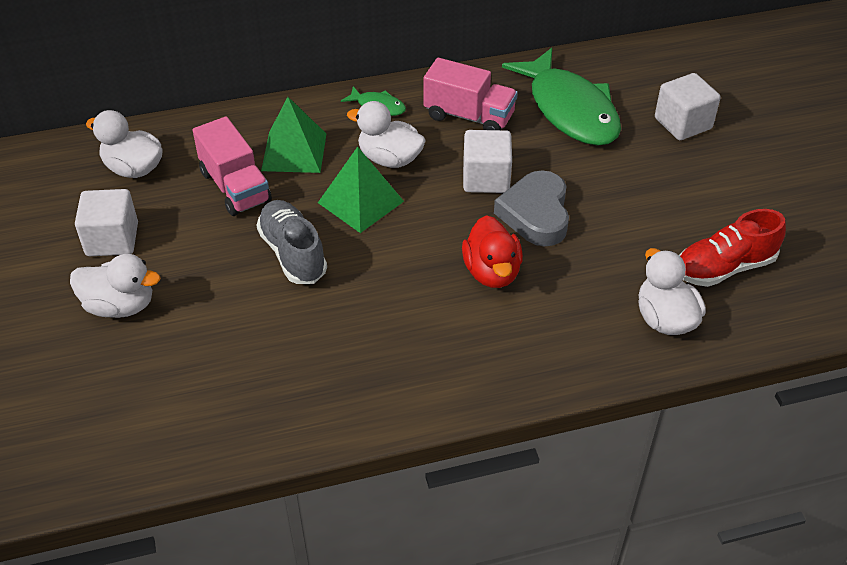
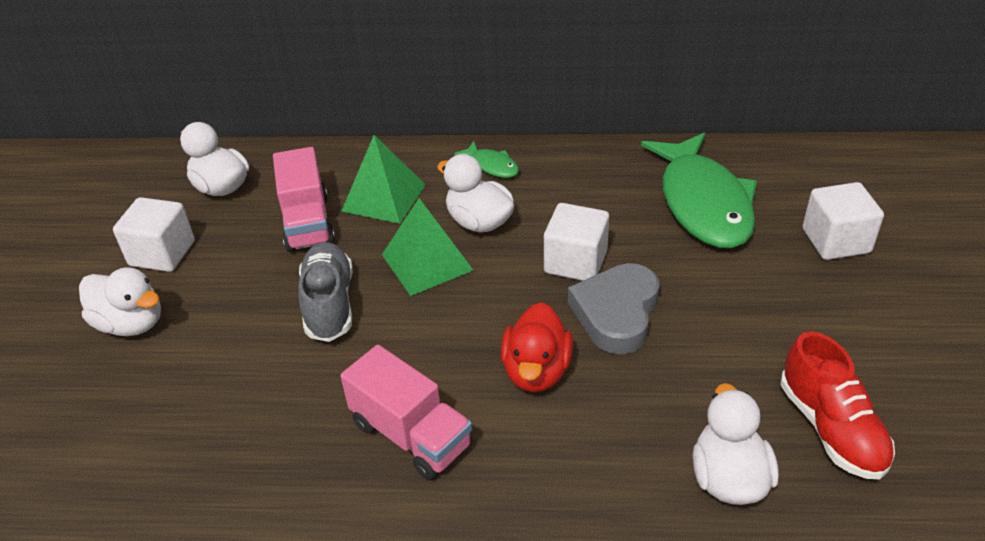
camera: 20 degrees right, 5 degrees down
pink truck [423,58,518,130] -> pink truck moved to [340,345,472,480]
red shoe [679,209,786,287] -> red shoe turned 105 degrees counterclockwise [780,331,895,479]

